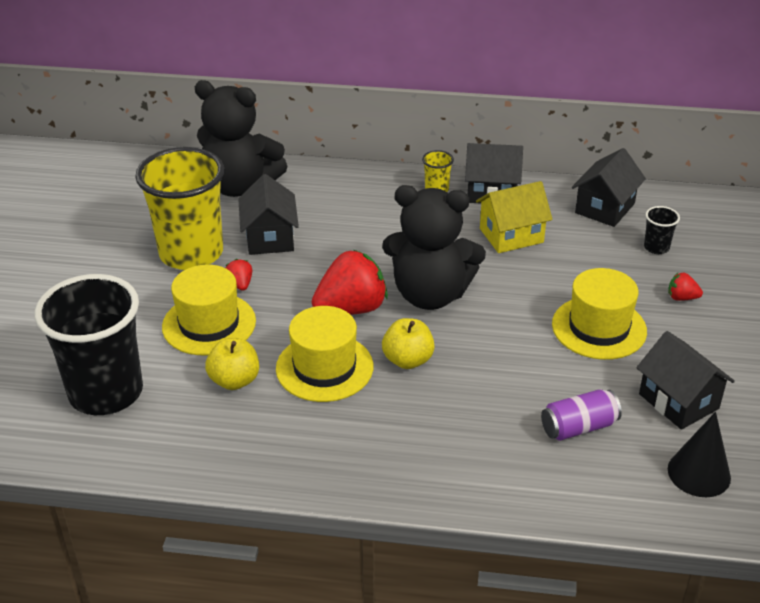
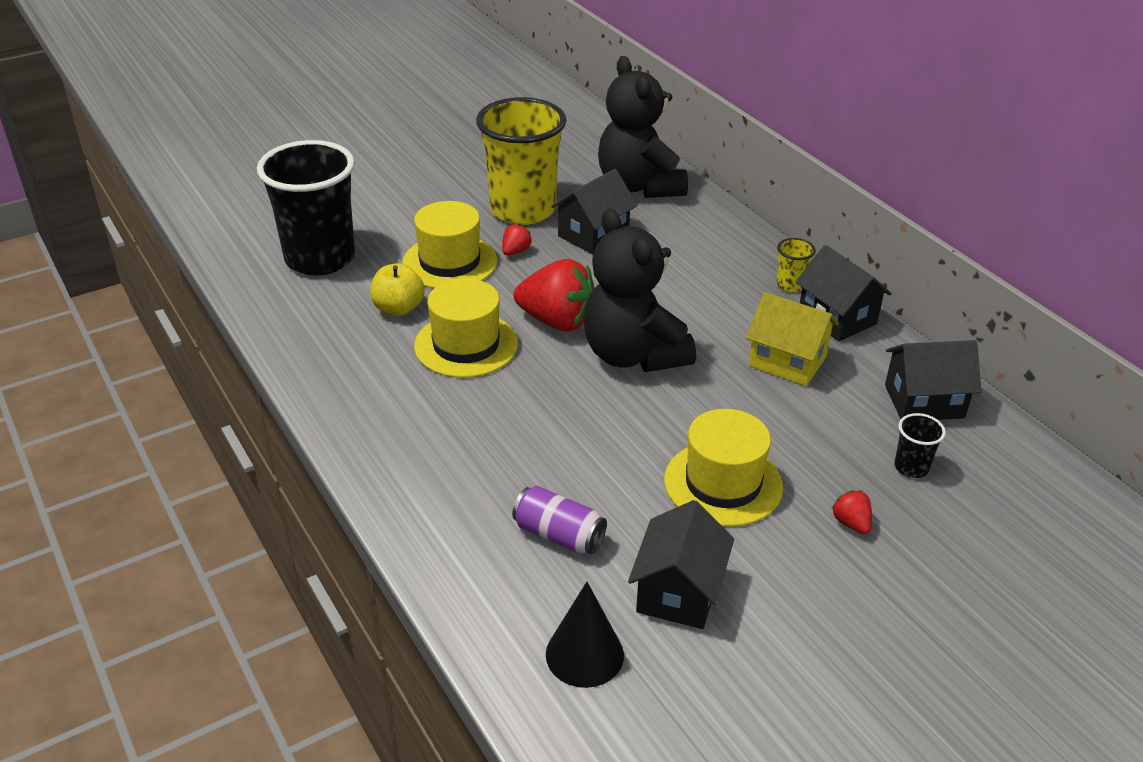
camera: 50 degrees right, 0 degrees up
yellow apple [382,318,435,369] -> none

